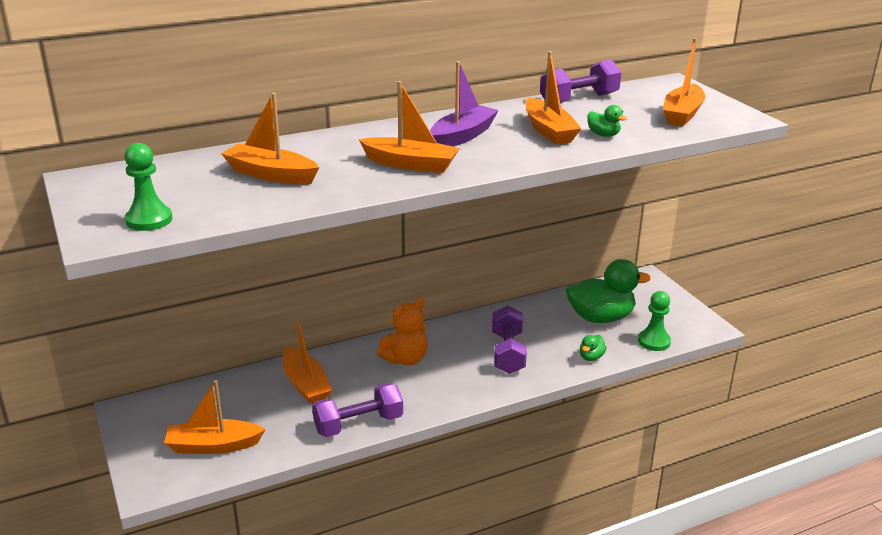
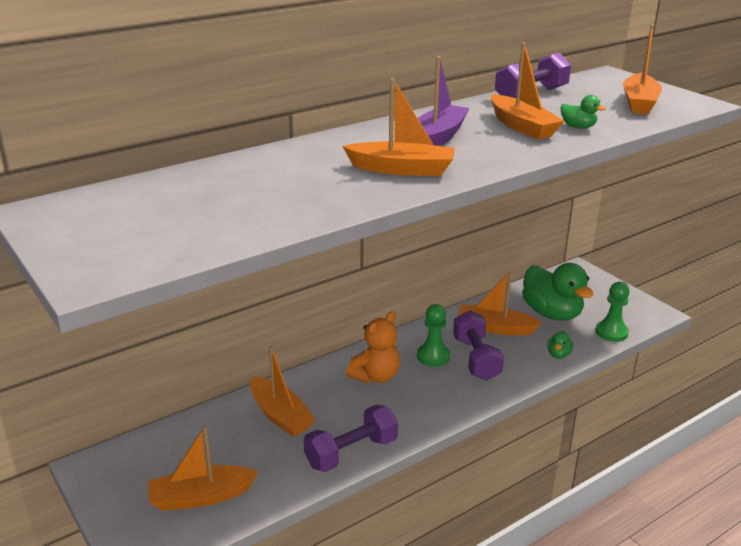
camera: 10 degrees left, 0 degrees up
green pawn [124,143,172,231] -> green pawn moved to [417,304,450,367]
orange boat [221,93,319,184] -> orange boat moved to [458,271,542,335]
green duck [566,259,651,323] -> green duck turned 75 degrees clockwise [522,263,594,321]

